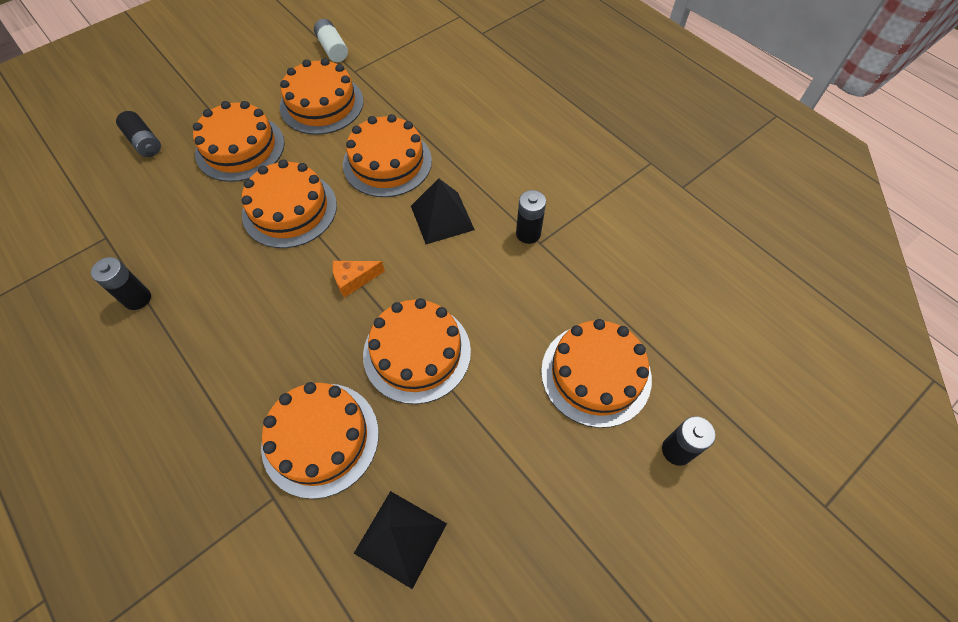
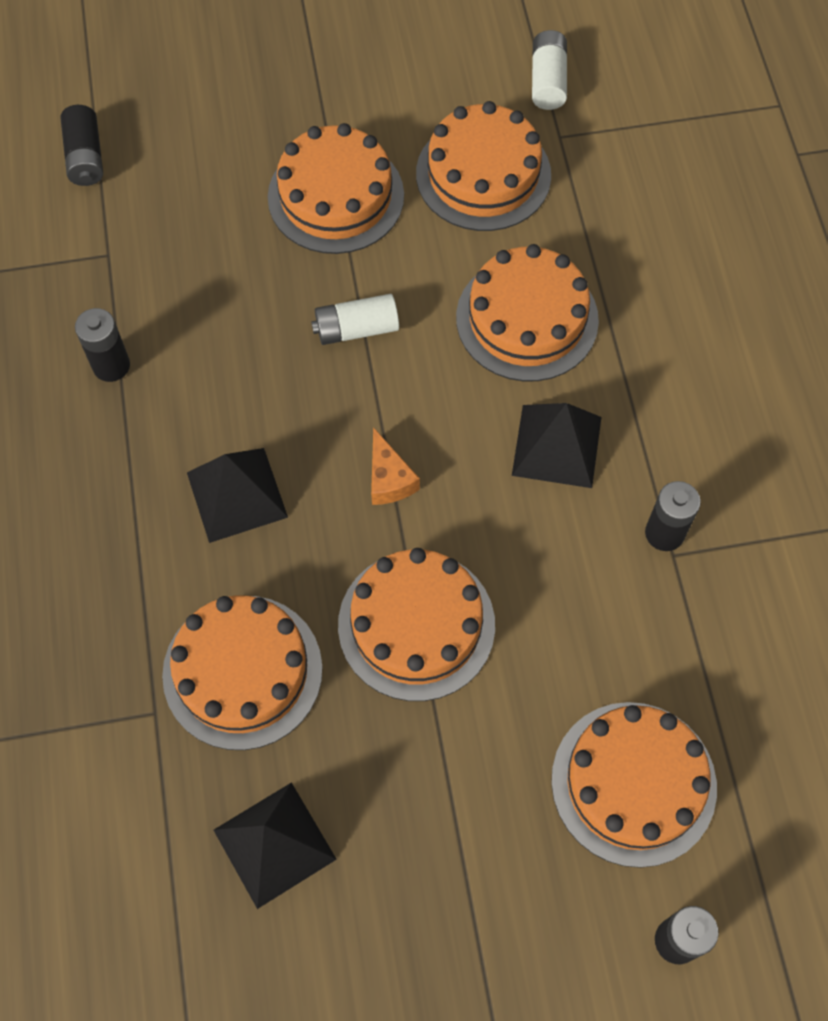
camera: 30 degrees right, 5 degrees up
black battery [116,111,161,157] -> black battery moved to [61,105,103,186]
orange cake [242,160,337,248] -> white battery [311,294,399,345]
orange cheese [332,261,385,298] -> orange cheese turned 120 degrees counterclockwise [371,427,420,505]
none -> black pyramid [187,448,288,543]

